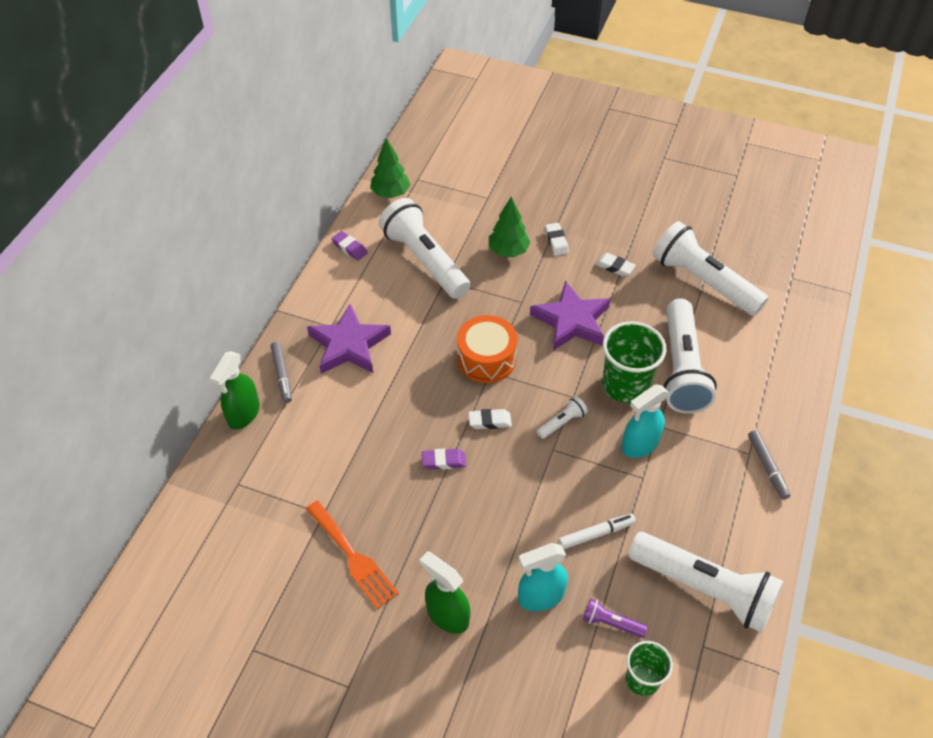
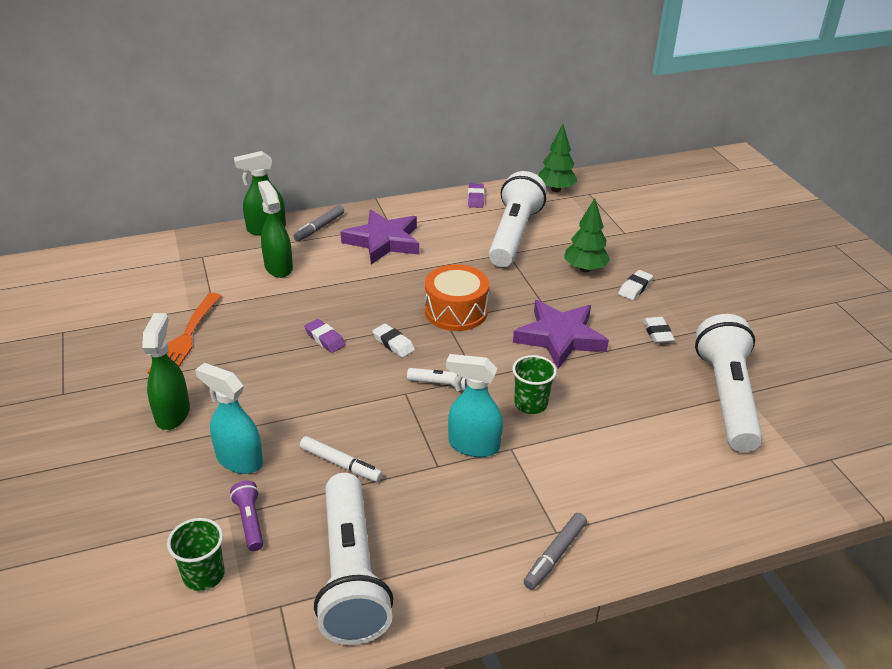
camera: 50 degrees right, 15 degrees down
green cup [602,321,666,403] -> green cup [512,355,557,414], size x0.60
white flashlight [663,299,717,414] -> none
none -> green spray bottle [258,180,293,278]

